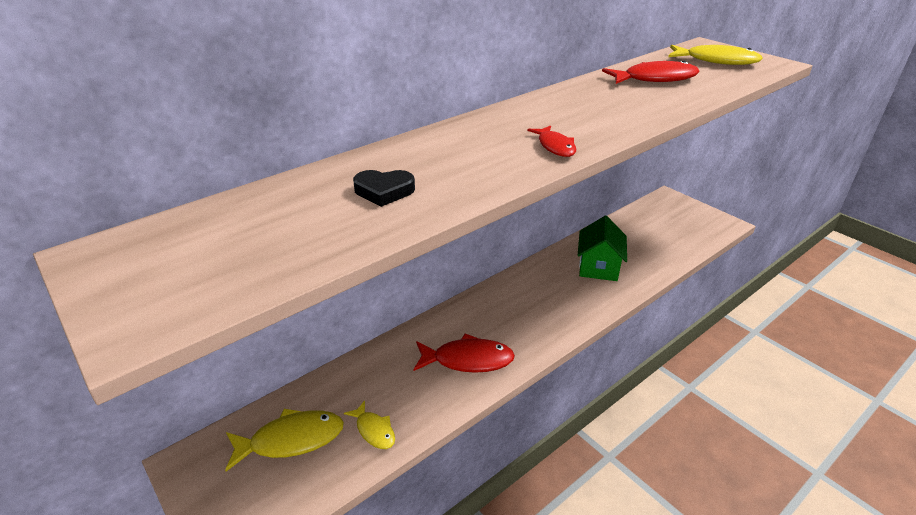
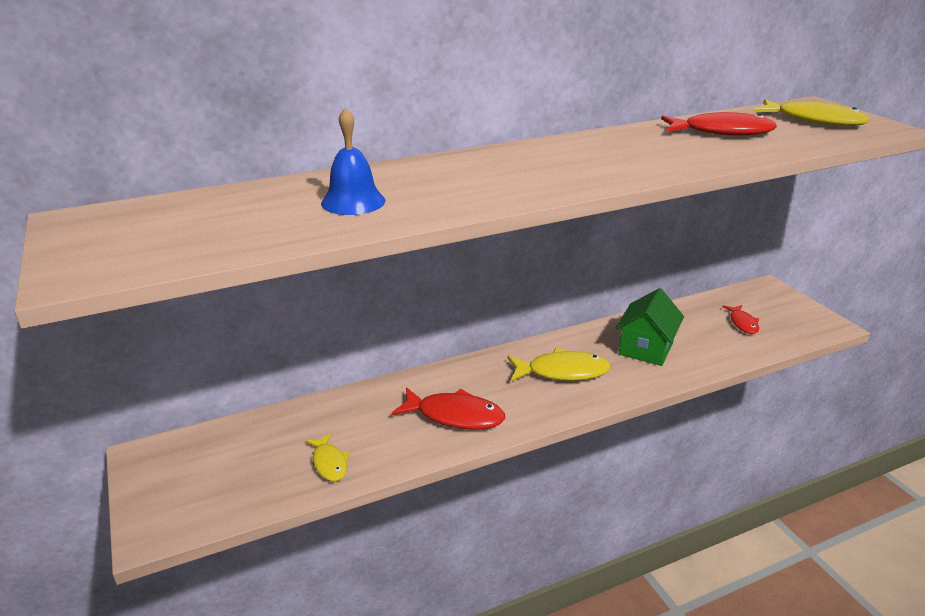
camera: 15 degrees right, 5 degrees down
yellow fish [225,409,344,472] -> yellow fish moved to [507,348,611,381]
black heart [353,170,415,207] -> blue bell [321,107,385,215]
red fish [527,126,576,157] -> red fish moved to [722,305,759,334]

